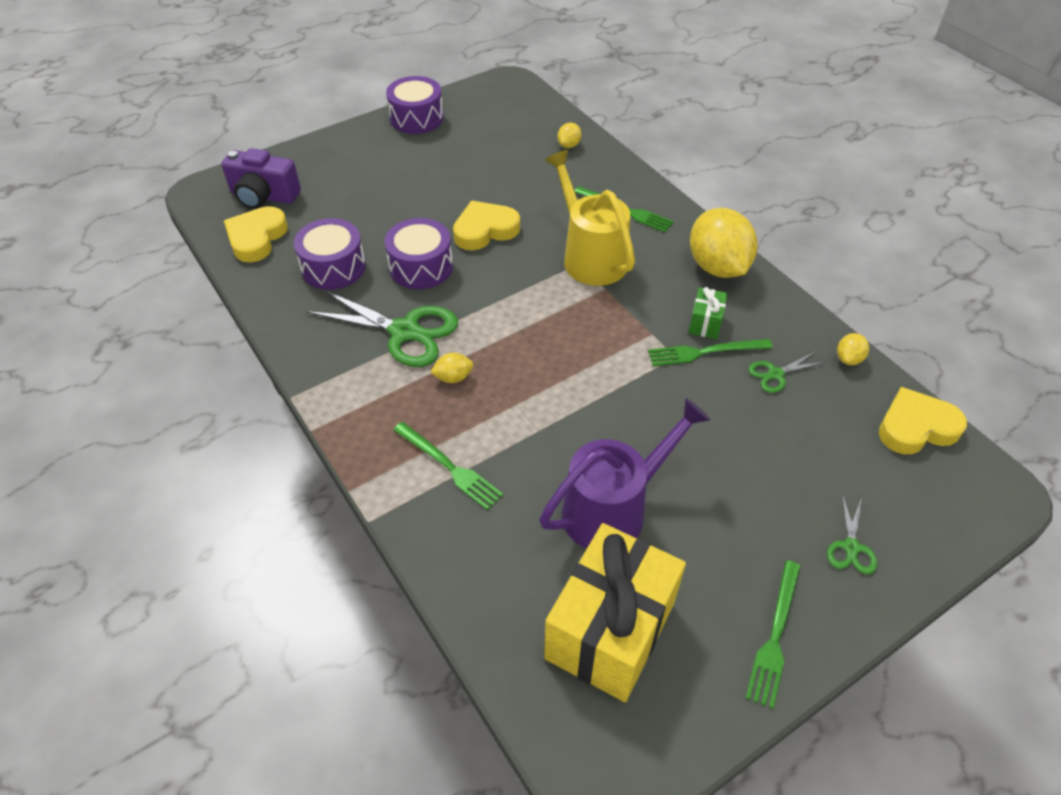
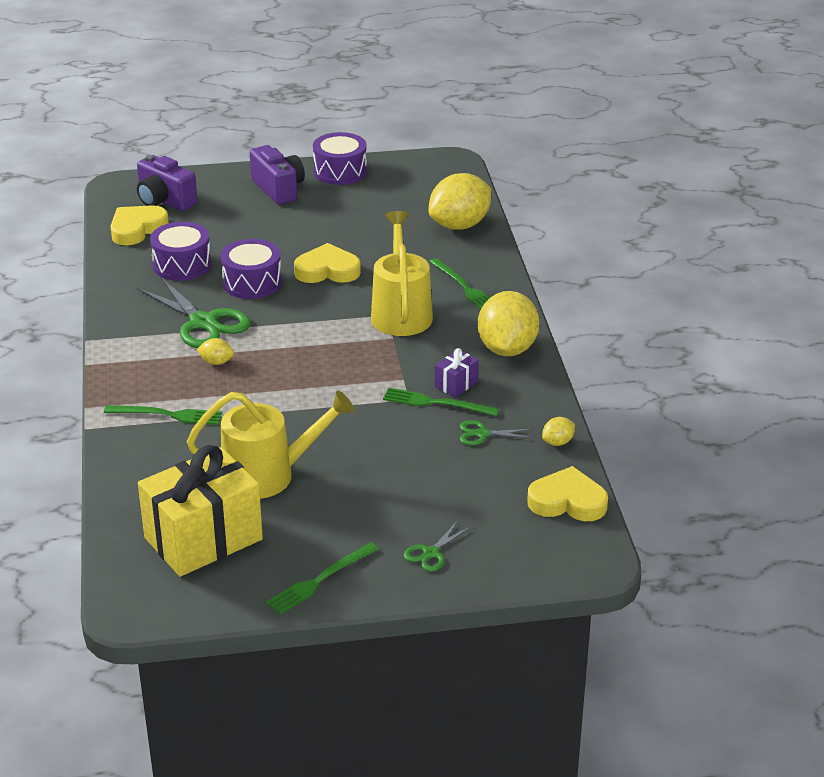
camera: 25 degrees right, 15 degrees down
green fork [393,422,504,510] -> green fork turned 60 degrees counterclockwise [104,405,222,425]
purple watering can [540,398,710,548] -> yellow watering can [187,390,355,499]
yellow lemon [557,123,582,148] -> yellow lemon [429,173,491,230], size x2.33
green gift [689,287,728,339] -> purple gift [435,348,479,398]
none -> purple camera [249,145,305,205]

